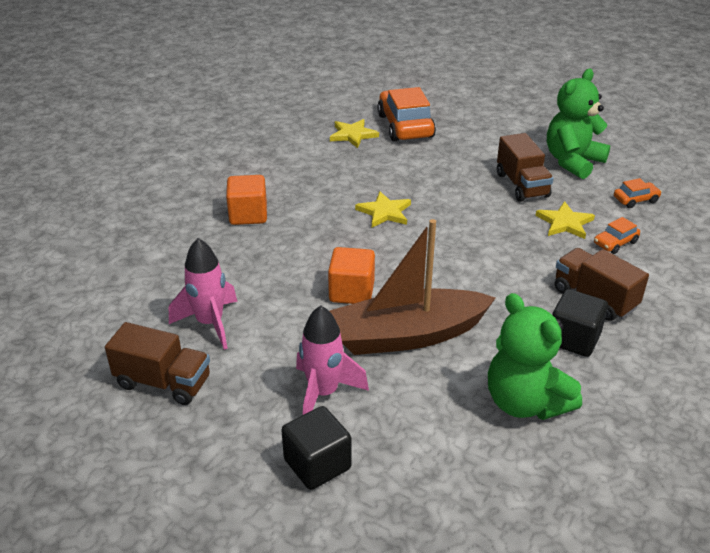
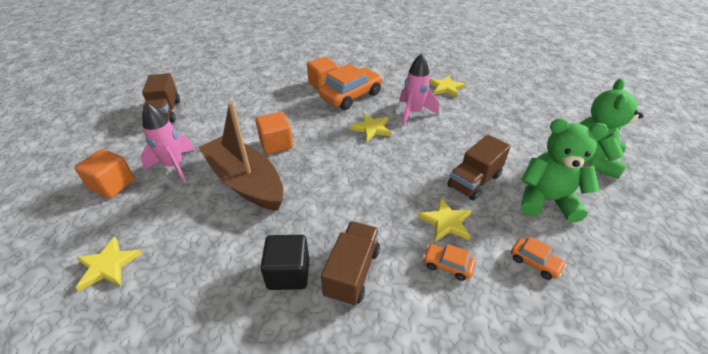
camera: 60 degrees right, 5 degrees up
pink rocket [169,238,237,350] -> pink rocket moved to [399,53,439,126]
black cube [281,406,352,490] -> orange cube [74,149,135,198]
orange car [377,87,436,141] -> orange car moved to [318,64,383,110]
green teddy bear [488,293,582,420] -> green teddy bear moved to [580,78,644,179]
none -> yellow star [76,237,142,291]

